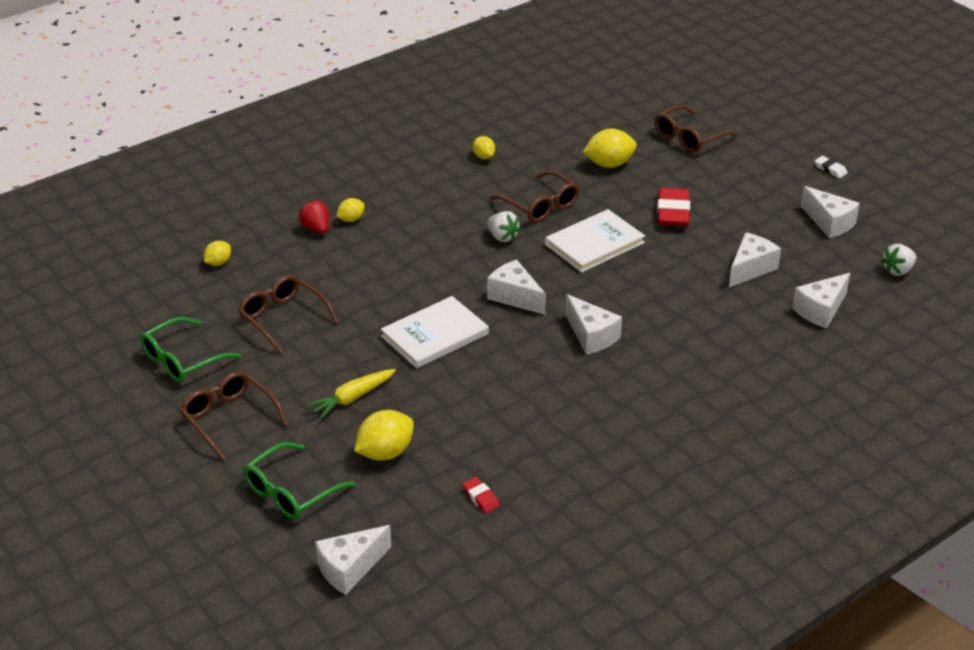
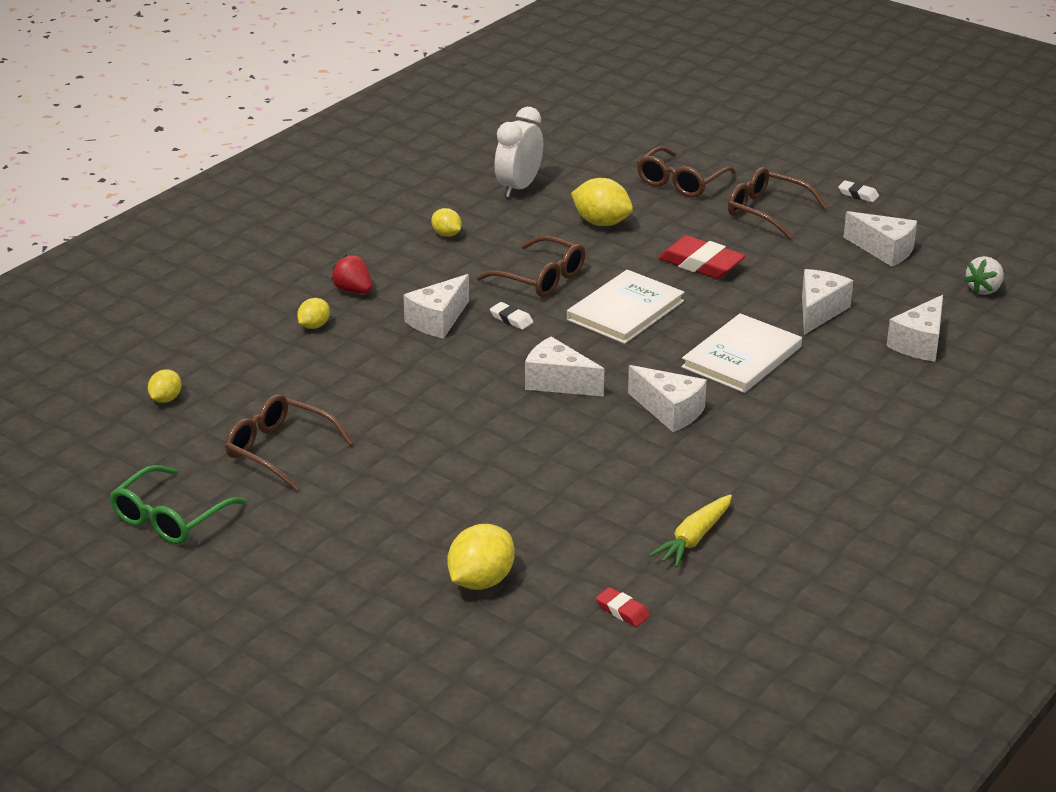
camera: 15 degrees left, 5 degrees down
brown glasses [180,371,288,460] -> brown glasses moved to [728,167,828,239]
green glasses [243,442,356,520] -> none
red strawberry [299,200,329,234] -> red strawberry moved to [331,254,372,293]
yellow carrot [307,369,396,419] -> yellow carrot moved to [649,494,732,568]
white cheese [315,525,391,595] -> white cheese moved to [403,274,469,338]
white book [381,296,489,368] -> white book moved to [682,313,802,393]
white strawberry [487,211,521,242] -> white eraser [490,302,533,330]
yellow lemon [583,128,637,168] -> yellow lemon turned 60 degrees clockwise [571,178,633,226]
red eraser [657,188,690,226] -> red eraser turned 45 degrees counterclockwise [658,235,746,279]
none -> white clock [494,107,543,198]

